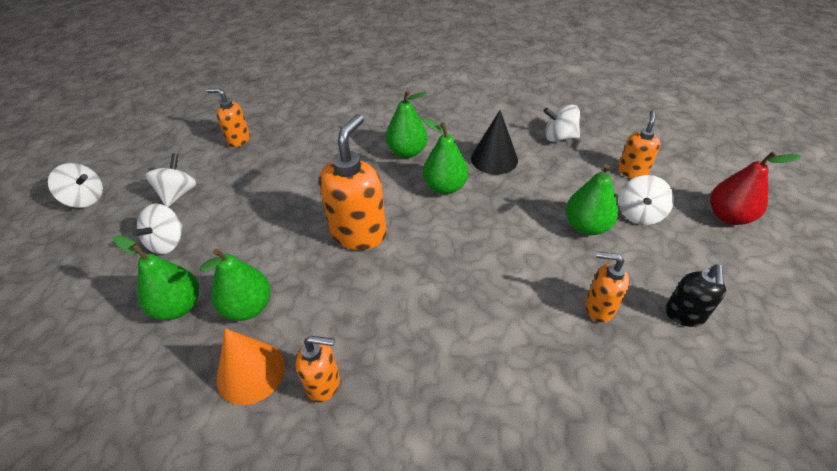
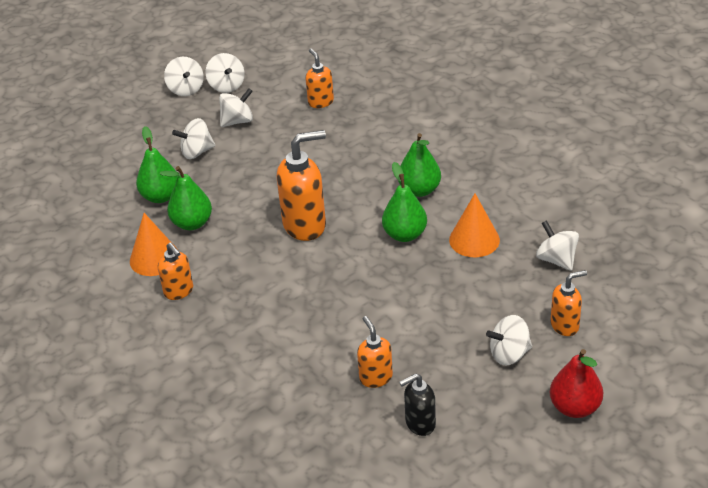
camera: 50 degrees right, 5 degrees down
black cone [471,110,518,175] -> orange cone [449,194,500,257]
green pear [566,164,618,235] -> none
none -> white spinning top [206,53,245,93]

